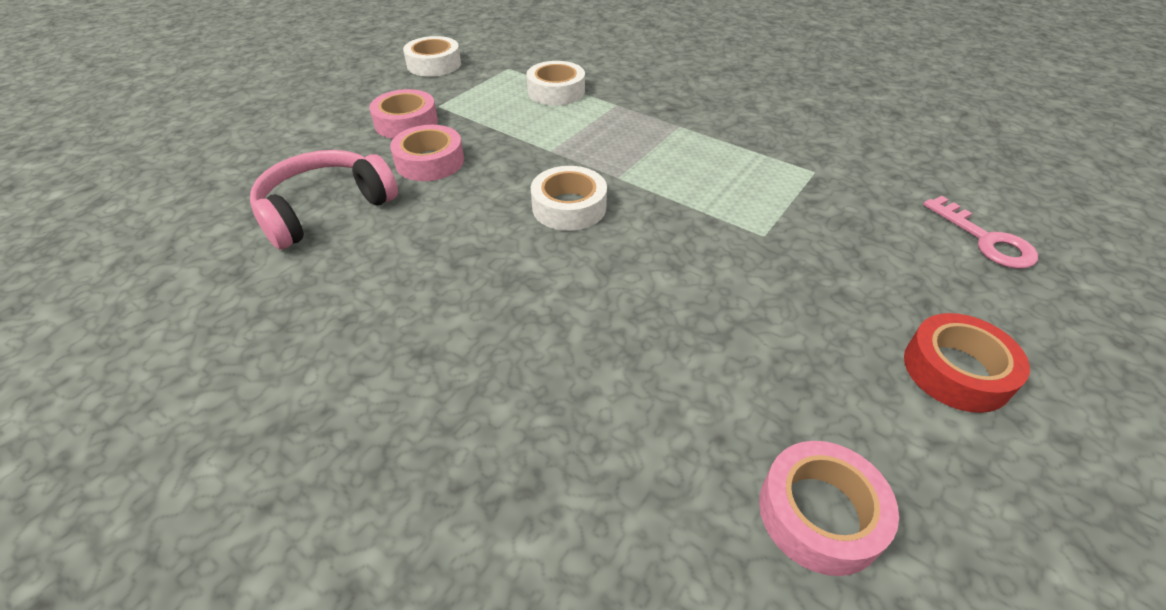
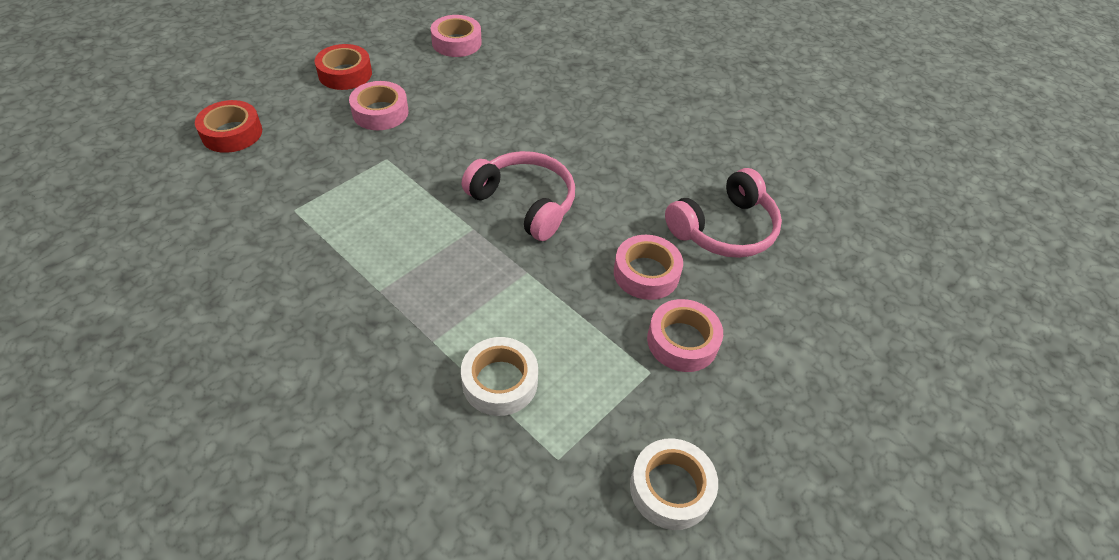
camera: 175 degrees left, 5 degrees up
white tape [531,166,607,231] -> pink headphones [462,151,575,241]
pink key [923,196,1038,269] -> red tape [195,100,262,153]
none -> pink tape [349,81,408,130]

